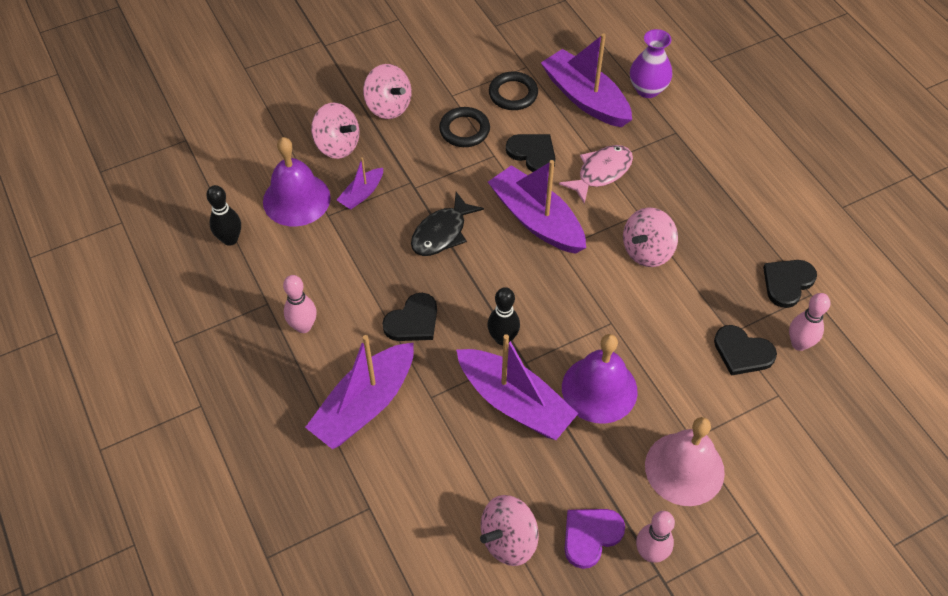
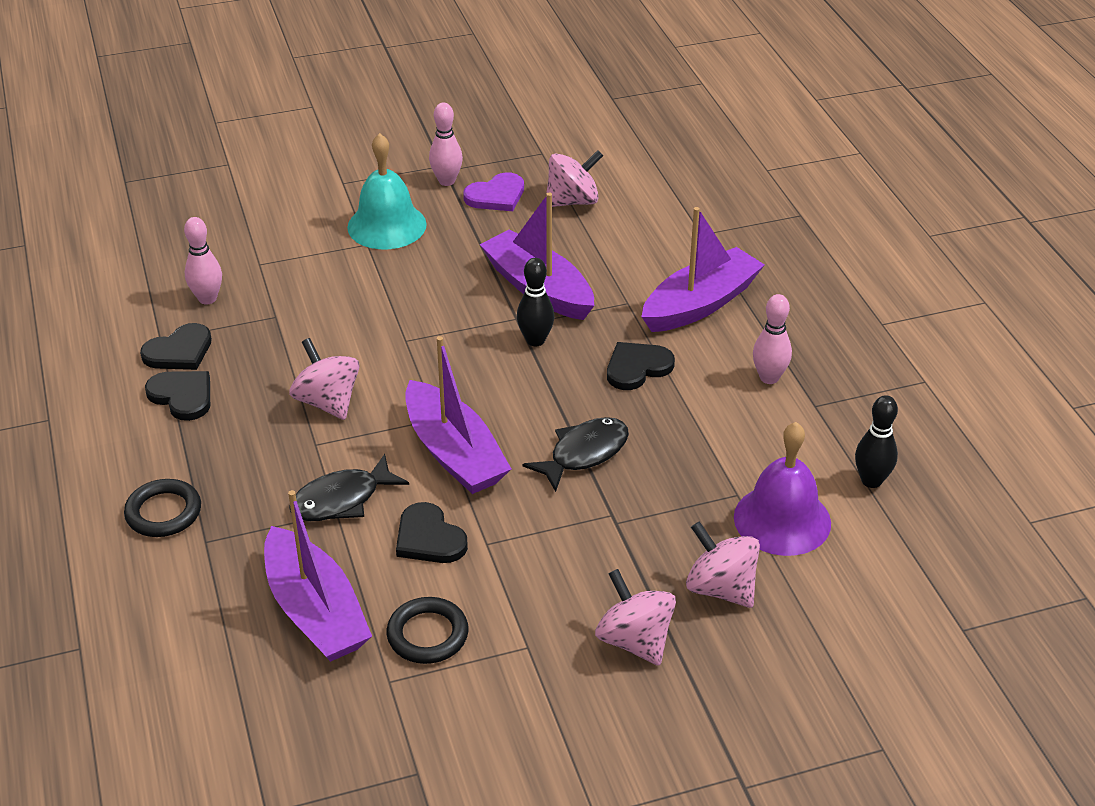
camera: 170 degrees left, 15 degrees down
purple boat [337,157,383,209] -> none
black ring [439,107,490,147] -> black ring moved to [124,479,201,537]
pink fish [559,145,633,204] -> black fish [289,454,409,521]
purple bell [562,334,638,424] -> none
pink spinning top [623,208,678,267] -> pink spinning top turned 90 degrees counterclockwise [289,338,360,420]
purple vase [630,29,672,98] -> none
pink bell [645,417,725,506] -> turquoise bell [347,133,427,249]
black heart [714,325,777,376] -> black heart moved to [145,371,210,421]

